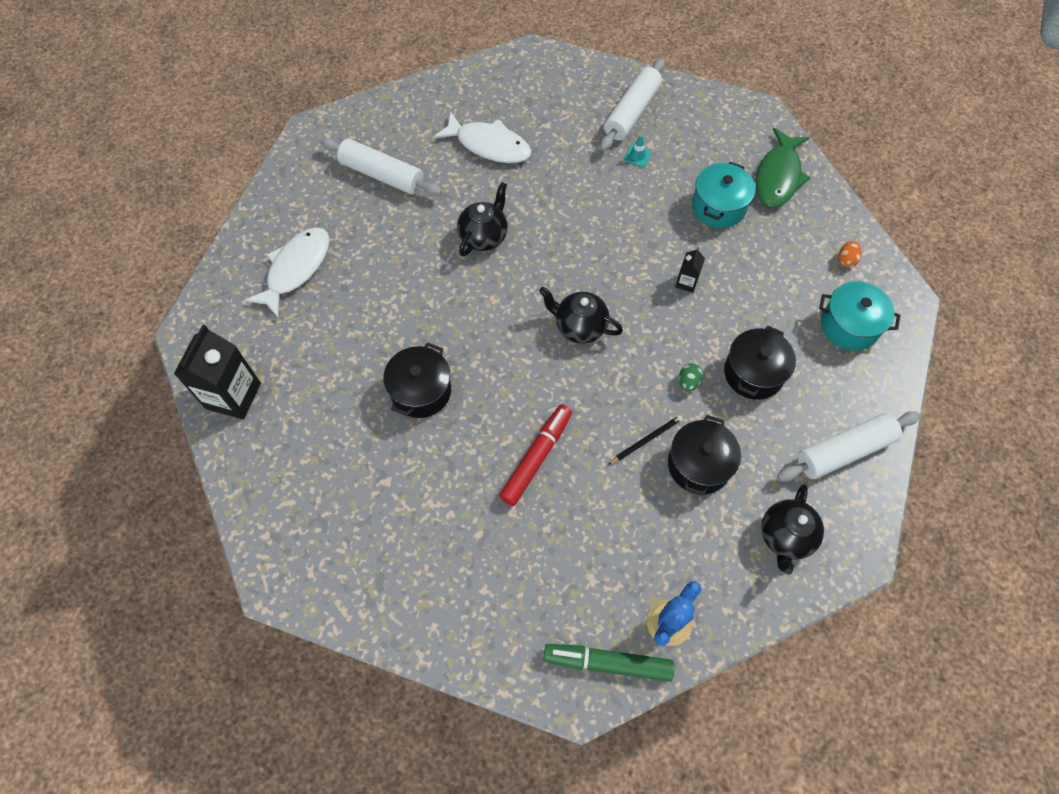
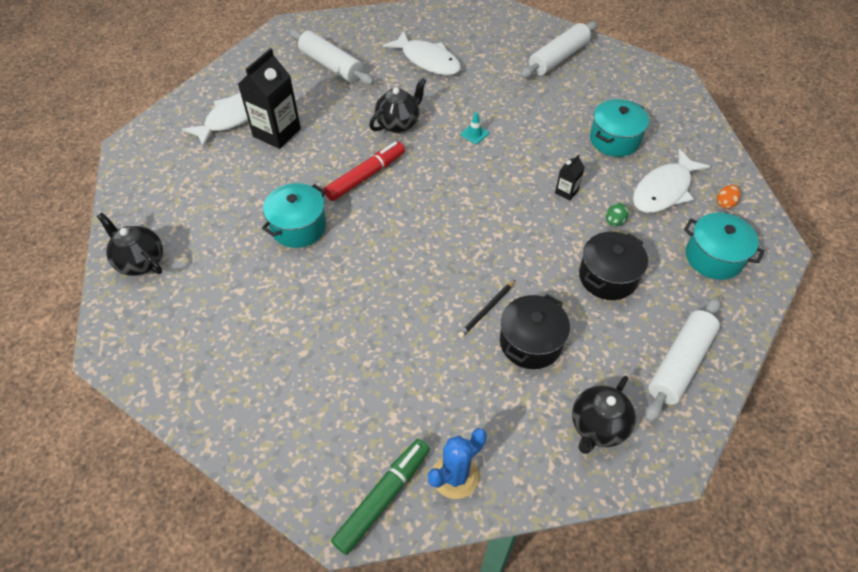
camera: 15 degrees right, 10 degrees down
black carton [174,325,261,420] -> black carton moved to [238,48,301,149]
black pot [383,342,451,418] -> turquoise pot [262,183,326,248]
red marker [499,404,572,506] -> red marker moved to [324,142,405,201]
black teapot [539,287,623,343] -> black teapot moved to [97,213,163,276]
green marker [543,644,674,682] -> green marker turned 105 degrees clockwise [331,439,430,555]
black pencil [608,415,683,465] -> black pencil turned 150 degrees clockwise [458,280,515,338]
turquoise traffic cone [624,135,652,167] -> turquoise traffic cone moved to [461,112,489,144]
green egg [679,363,703,392] -> green egg moved to [606,203,629,227]
green fish [756,128,811,207] -> none
white rolling pin [777,411,921,482] -> white rolling pin turned 45 degrees counterclockwise [645,297,721,422]
none -> white fish [633,149,711,213]

